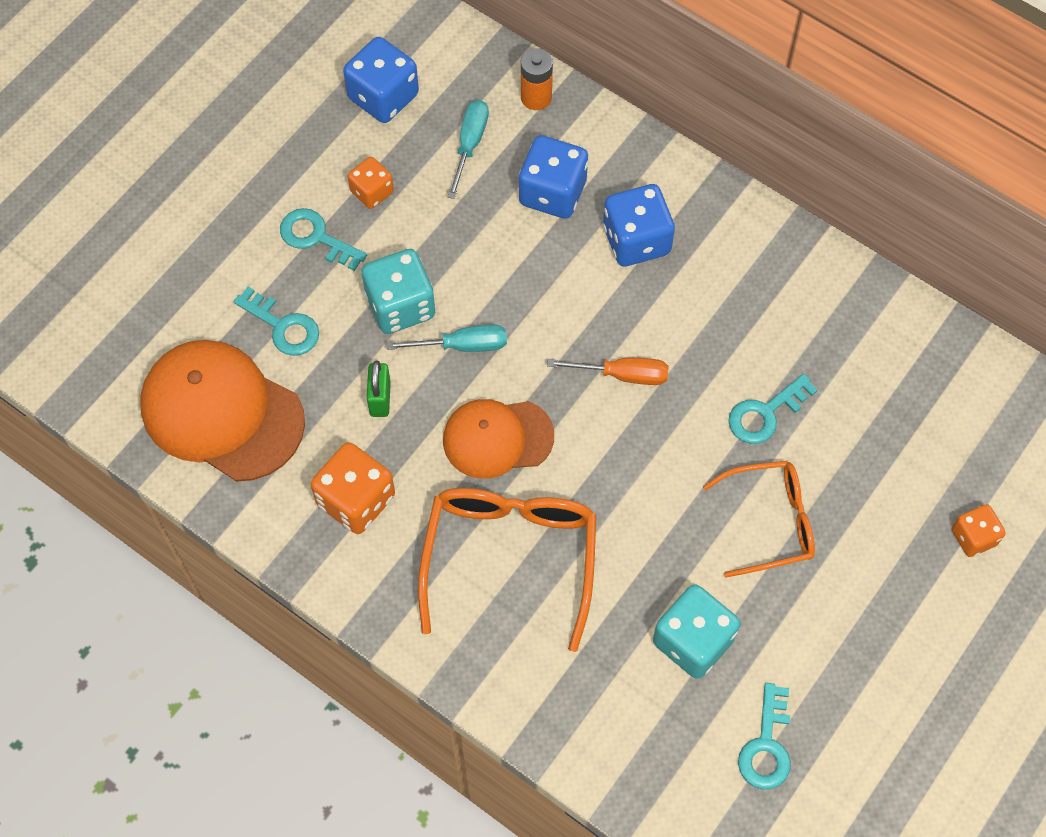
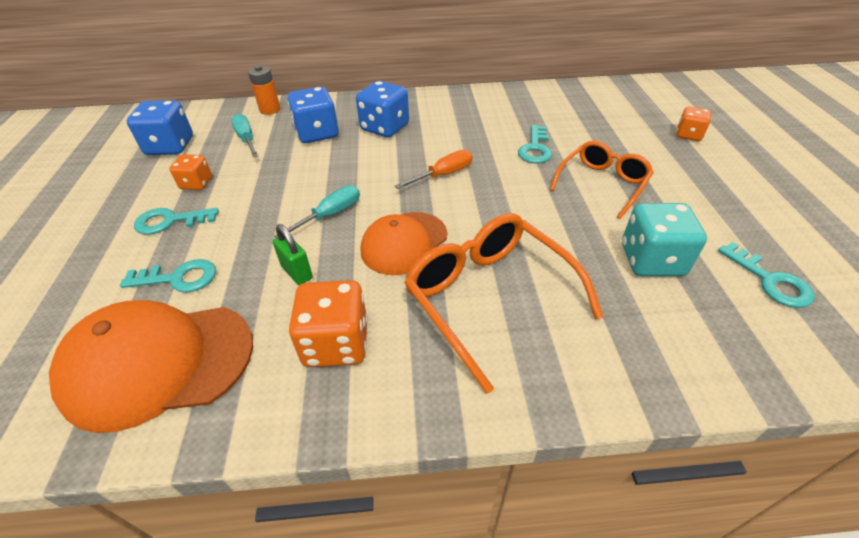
camera: 40 degrees left, 20 degrees down
turquoise dice [361,249,435,334] -> none

